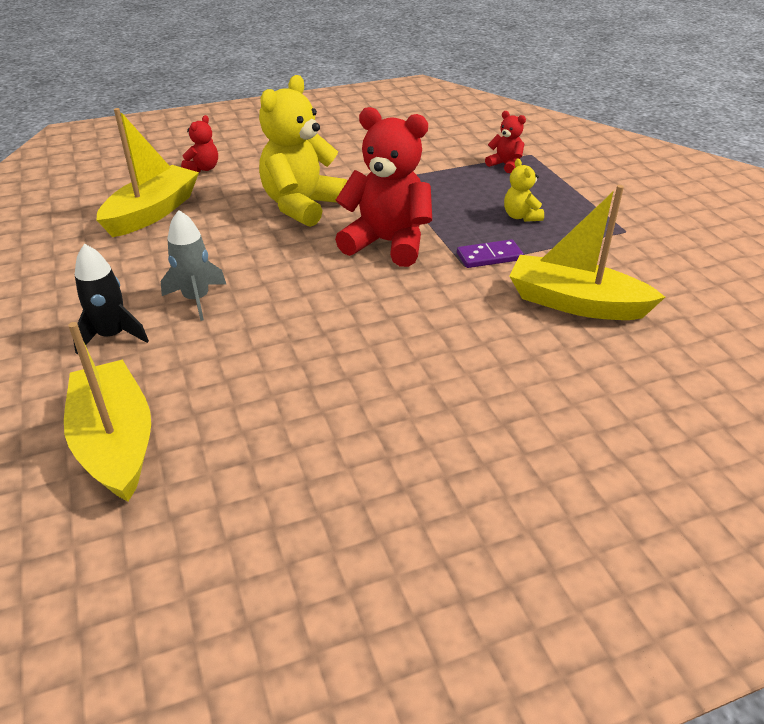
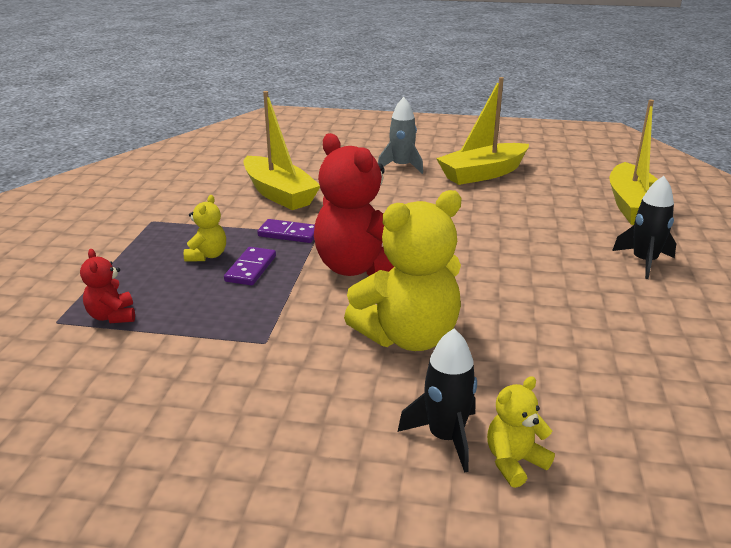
camera: 150 degrees left, 10 degrees down
yellow boat [96,108,199,237] -> yellow boat moved to [436,77,529,185]
grey rocket [161,210,226,321] -> grey rocket moved to [378,97,423,174]
red teddy bear [181,115,218,172] -> yellow teddy bear [487,376,555,488]
none -> purple domino [224,247,276,286]
none -> black rocket [397,329,477,473]

